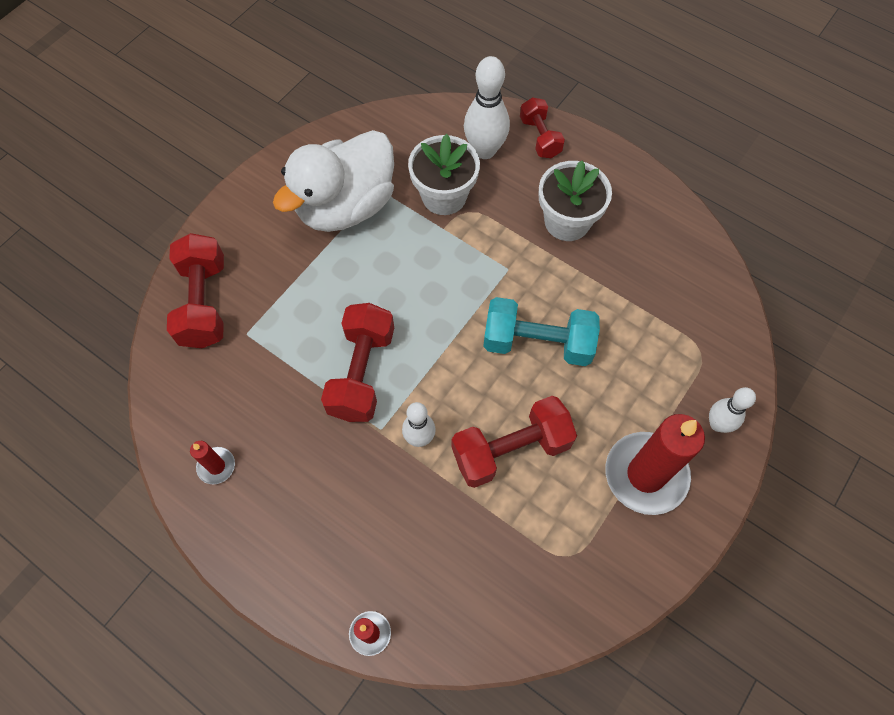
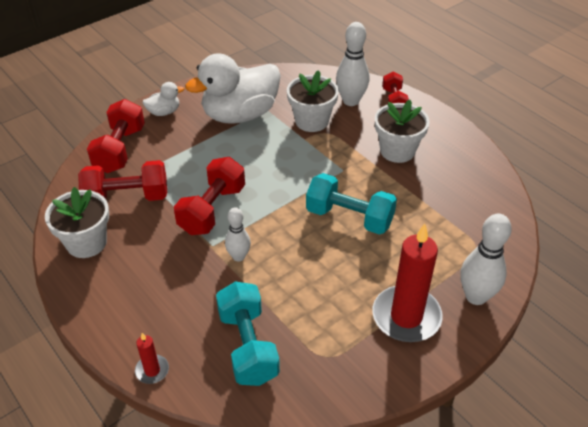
camera: 15 degrees right, 20 degrees down
red candle [190,441,235,484] -> white flower pot [45,187,109,258]
red dumbbell [451,396,577,488] -> red dumbbell moved to [78,160,167,201]
white bowling pin [709,387,756,433] -> white bowling pin [460,214,512,305], size x1.61
none -> white duck [143,82,184,116]
none -> turquoise dumbbell [216,282,280,386]

